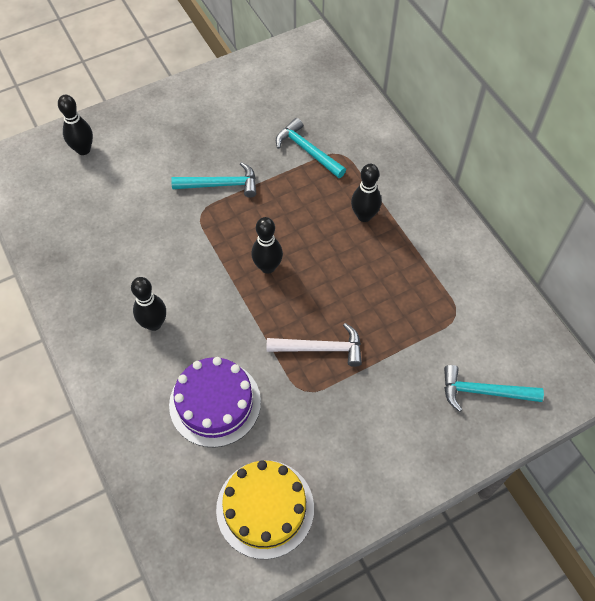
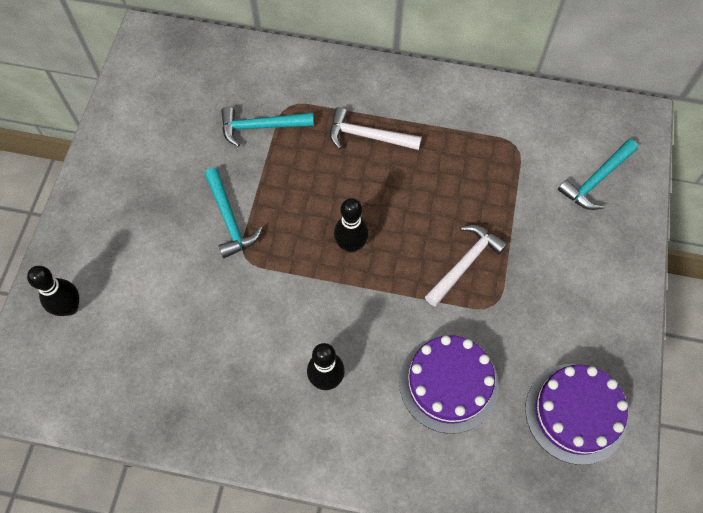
camera: 50 degrees left, 5 degrees up
turquoise hammer [171,162,256,198] -> turquoise hammer turned 120 degrees clockwise [205,168,262,258]
yellow cake [216,460,314,559] -> purple cake [525,364,628,465]
black bowling pin [351,164,381,222] -> white hammer [330,107,422,150]

